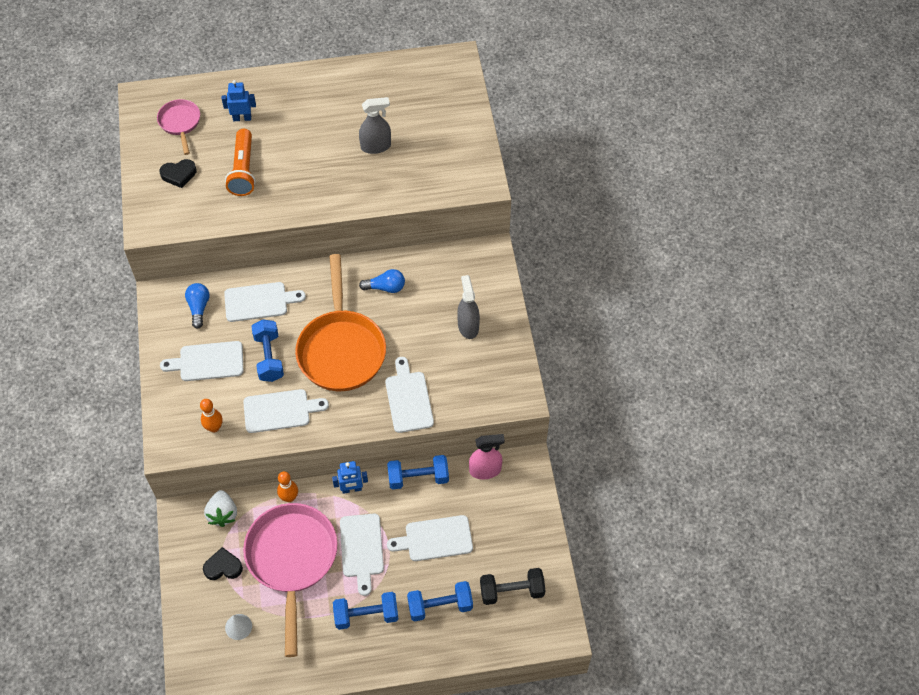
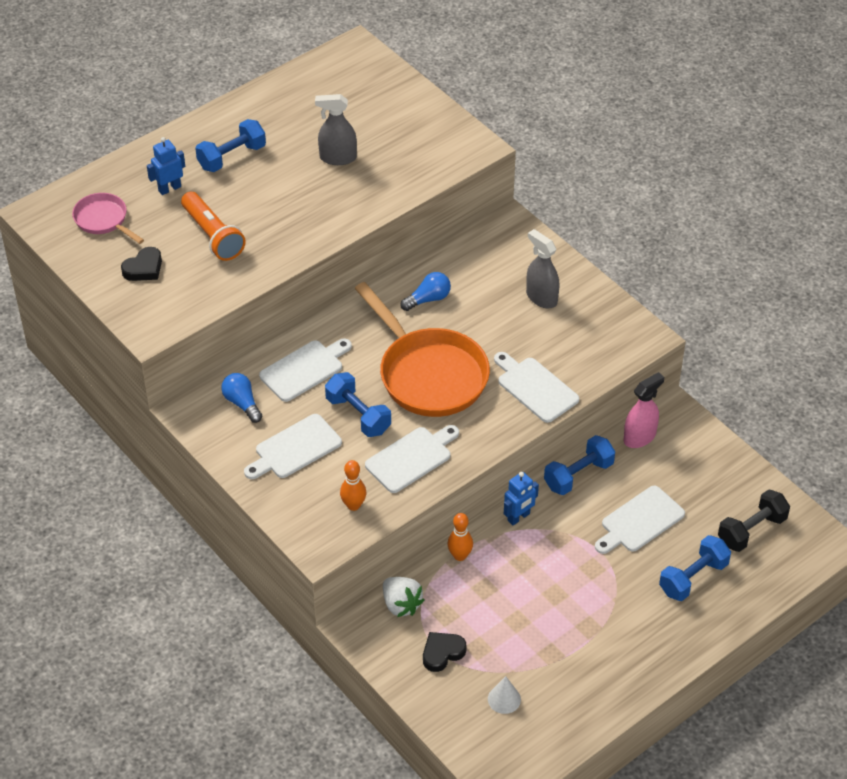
camera: 30 degrees left, 10 degrees down
pink pan [243,503,338,657] -> none
blue dumbbell [333,592,398,630] -> blue dumbbell moved to [195,119,266,172]
white cutting board [340,514,384,596] -> none
grey spray bottle [359,97,391,154] -> grey spray bottle turned 135 degrees counterclockwise [315,94,357,165]

